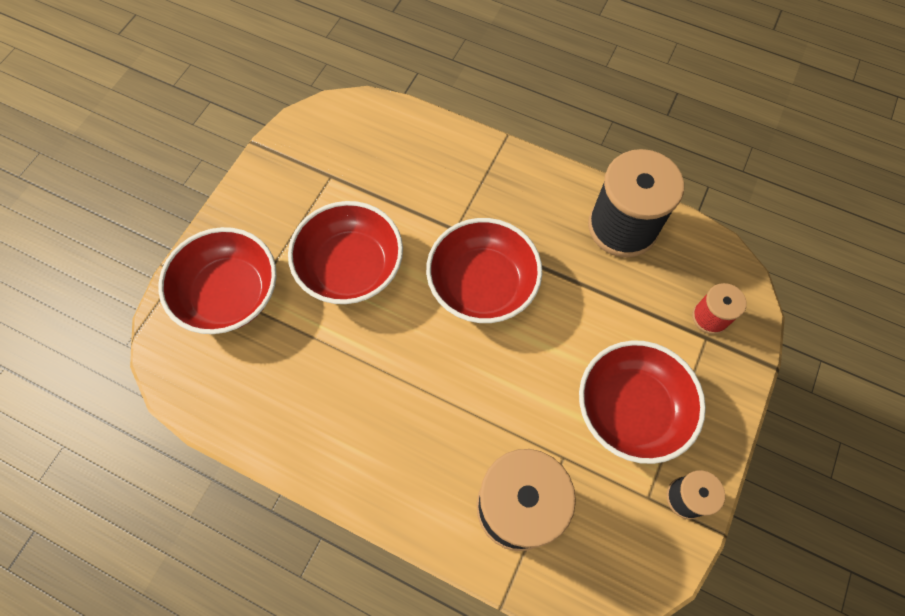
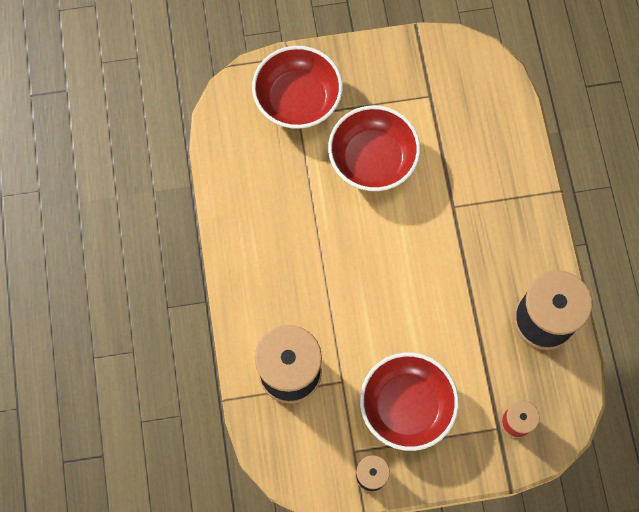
camera: 55 degrees right, 5 degrees up
red bowl [426,218,542,323] -> none

